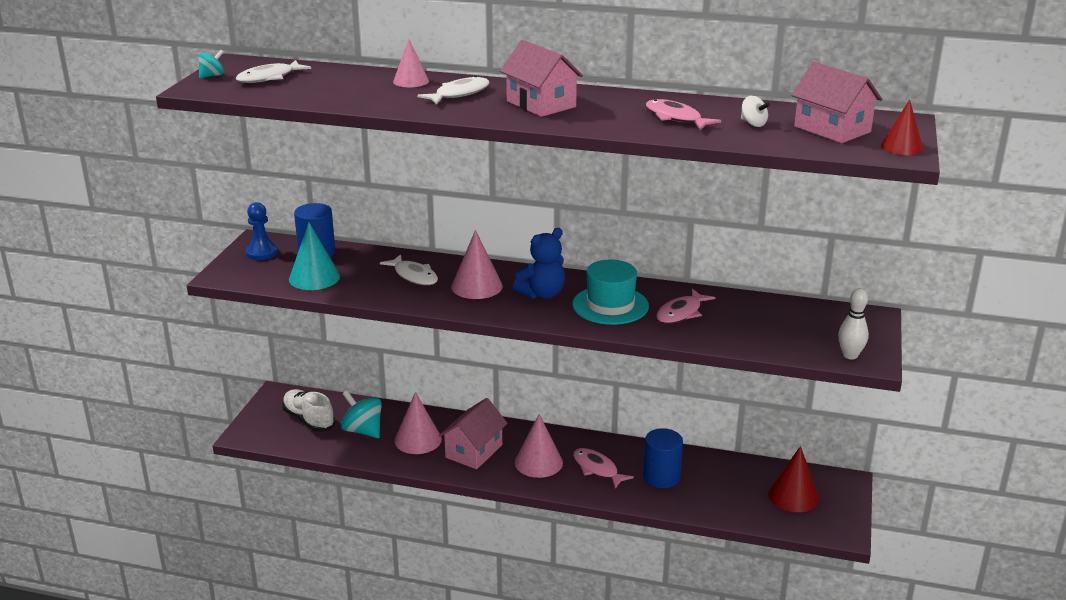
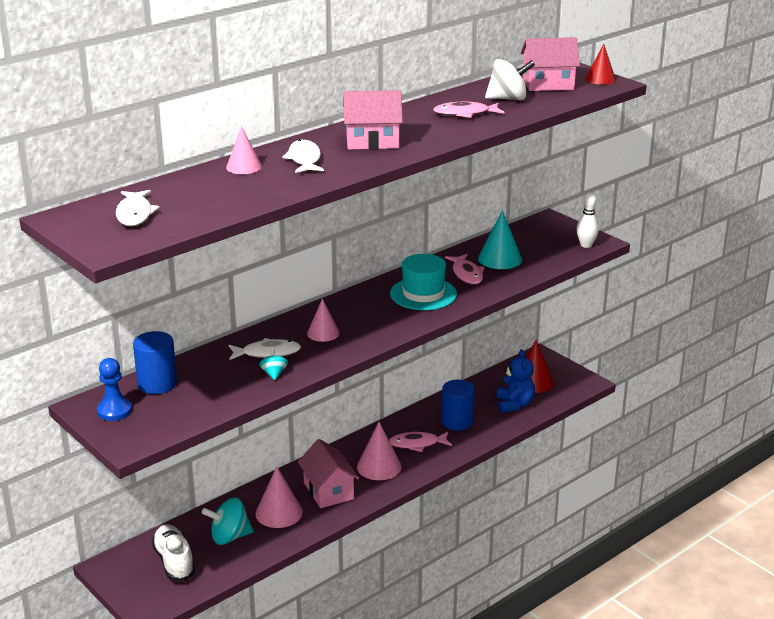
camera: 55 degrees left, 0 degrees up
turquoise spinning top [198,50,224,78] -> turquoise spinning top moved to [259,347,288,380]
white shoe [282,389,335,432] -> white shoe turned 75 degrees clockwise [152,524,195,581]
turquoise cone [289,222,340,290] -> turquoise cone moved to [478,210,522,269]
pink cone [451,230,503,299] -> pink cone [307,299,340,342], size x0.66
blue teddy bear [513,228,565,299] -> blue teddy bear moved to [497,349,535,413]
white spinning top [741,96,770,127] -> white spinning top [485,59,535,100], size x1.84

